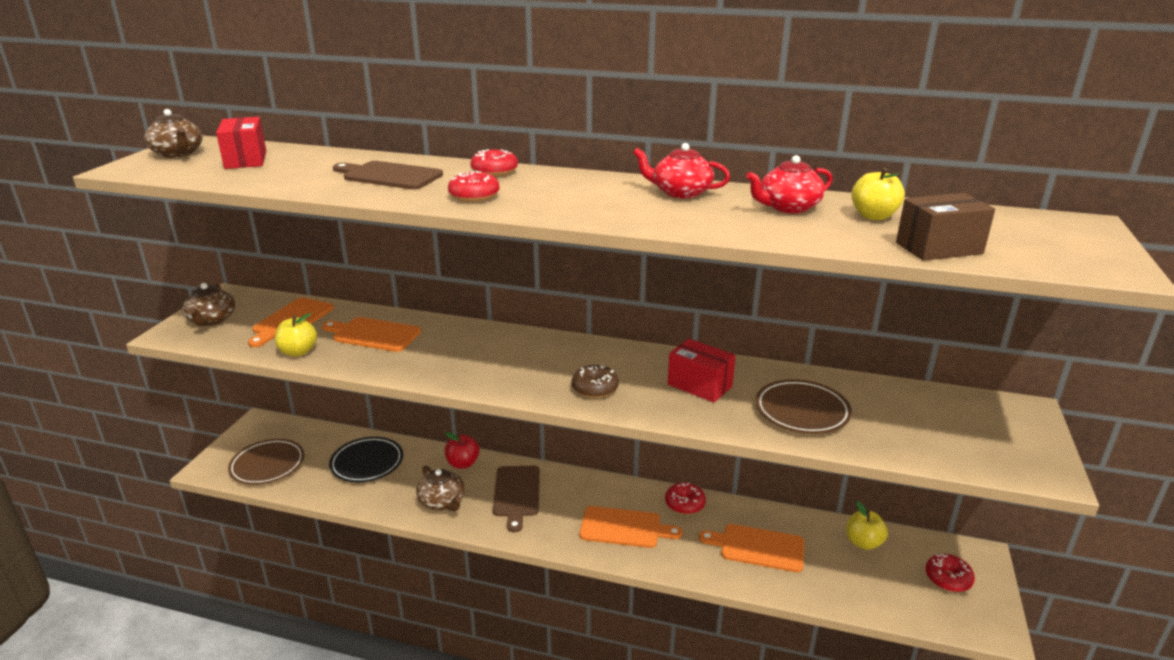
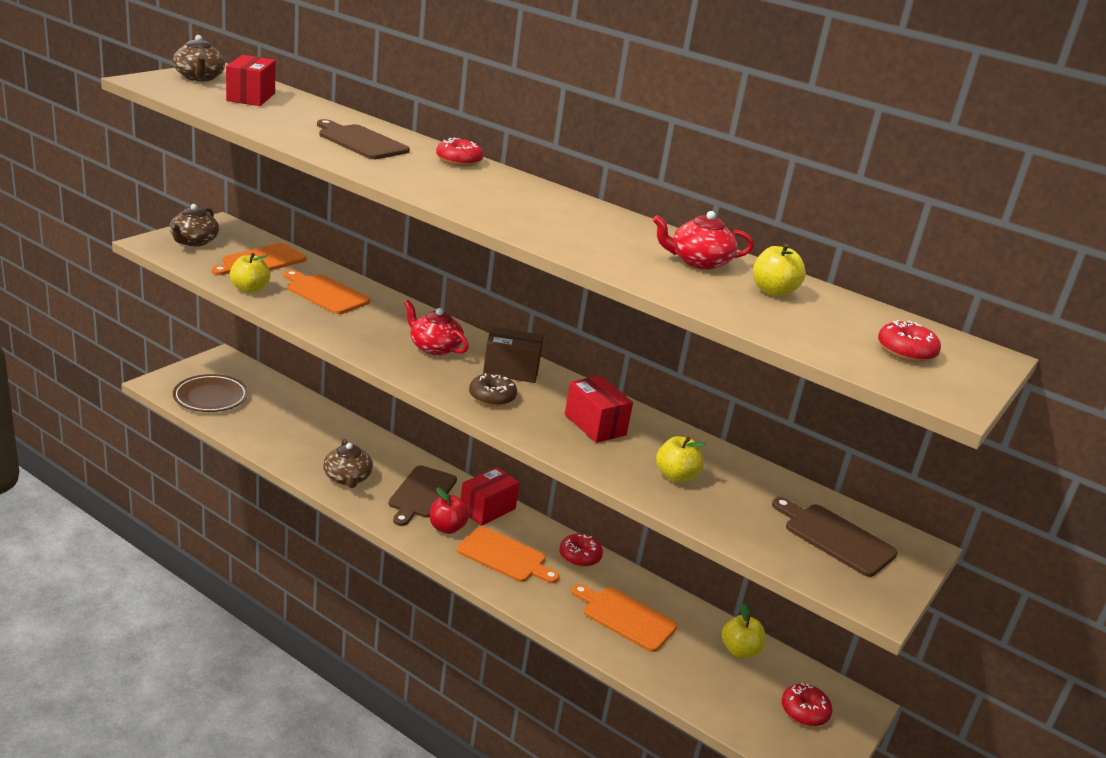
camera: 15 degrees right, 0 degrees up
black plate [329,437,403,482] -> none
red apple [445,432,480,469] -> red apple moved to [430,487,469,534]
red donut [448,171,499,202] -> red donut moved to [878,320,941,362]
red teapot [633,143,730,198] -> red teapot moved to [404,300,469,356]
brown plate [755,379,852,434] -> yellow apple [656,436,706,483]
brown box [896,193,995,261] -> brown box moved to [483,327,543,383]
none -> red box [461,467,520,526]
none -> brown cutting board [772,497,898,577]

